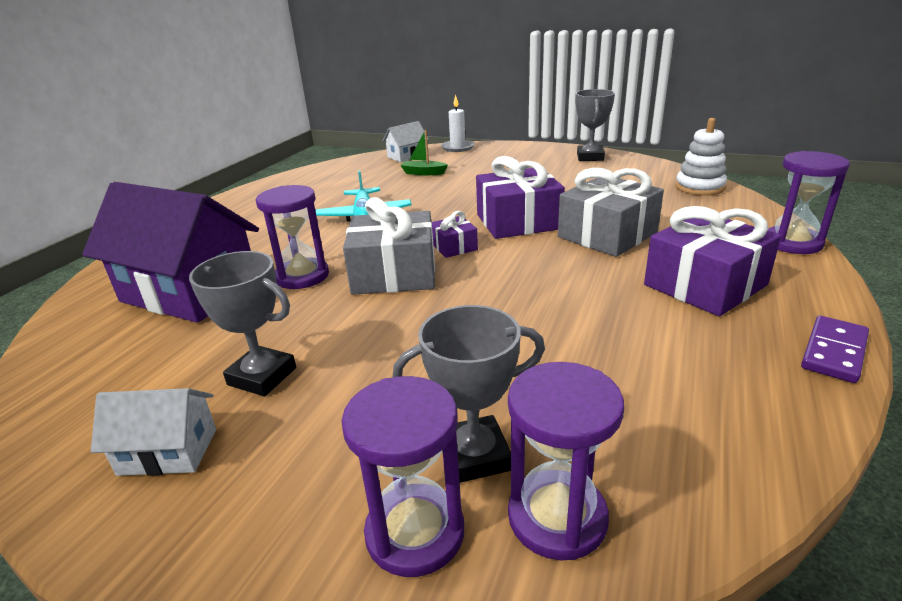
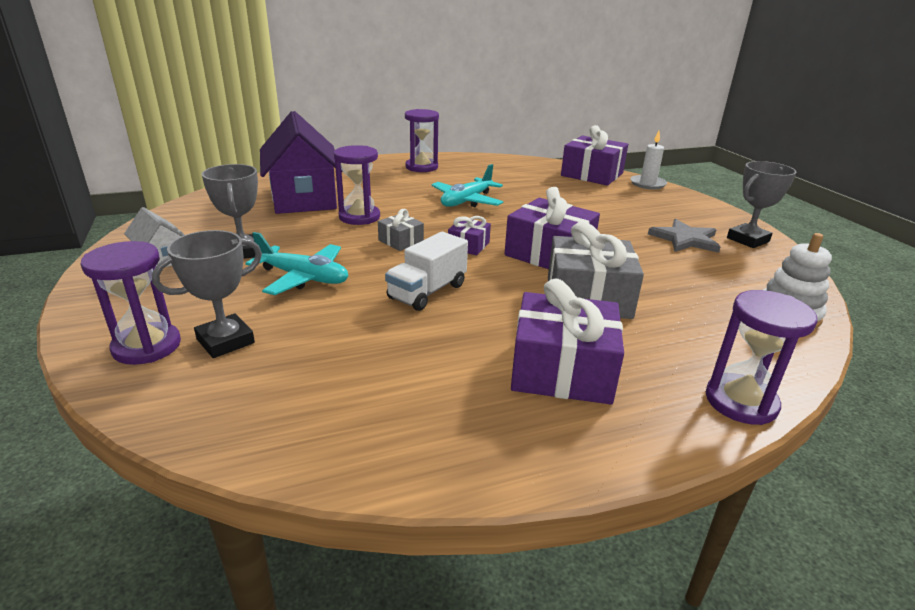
camera: 45 degrees right, 0 degrees up
grey gift [343,197,435,295] -> grey gift [378,209,424,251], size x0.51
white house [383,121,429,162] -> purple gift [561,125,628,185]
grey trophy [393,305,545,483] -> grey trophy turned 75 degrees counterclockwise [152,230,262,358]
green boat [400,130,448,175] -> none
purple hourglass [508,362,624,560] -> purple hourglass moved to [405,109,439,172]
purple domino [801,316,869,383] -> none
none -> turquoise plane [246,232,348,295]
none -> white truck [385,232,468,311]
none -> grey star [648,219,721,253]

